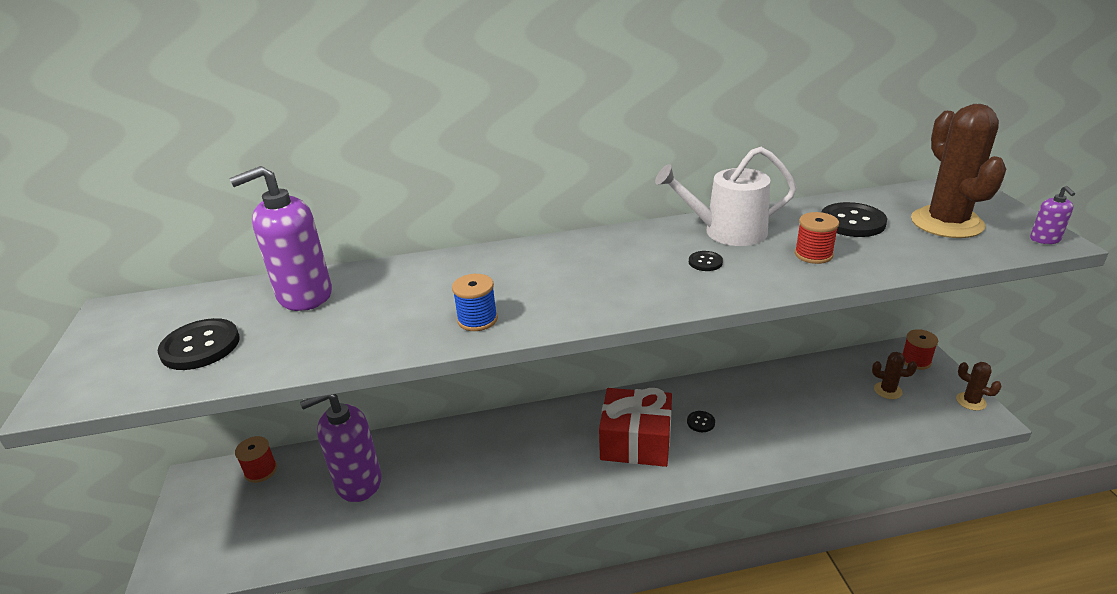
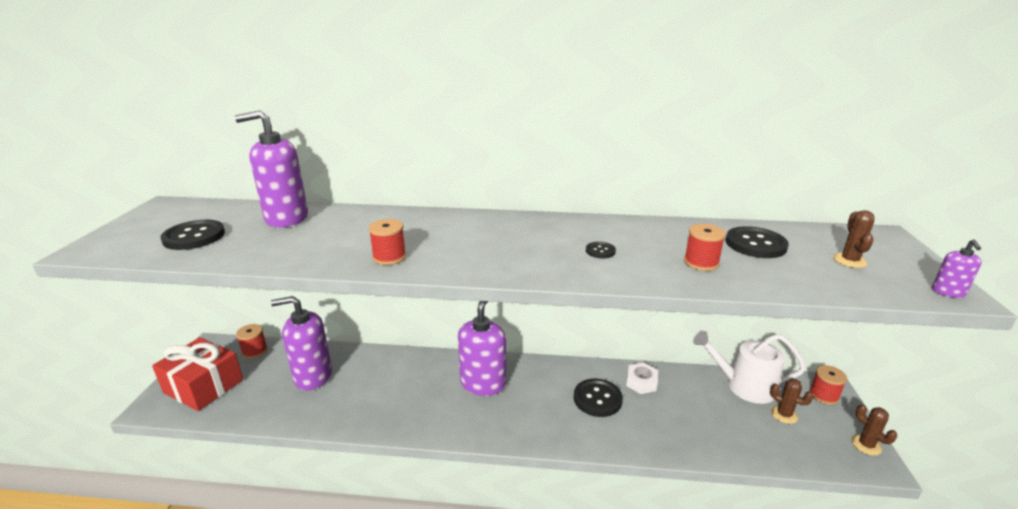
camera: 15 degrees right, 5 degrees down
blue spool [452,274,498,331] -> red spool [368,219,406,265]
red gift [599,388,672,467] -> red gift moved to [152,337,243,411]
white watering can [655,147,797,246] -> white watering can moved to [693,331,806,404]
black button [687,411,715,432] -> black button [574,379,623,417], size x1.98
brown cactus [911,104,1006,238] -> brown cactus [833,210,875,268], size x0.47
none -> purple soap dispenser [458,301,506,396]
none -> white nut [626,362,658,394]

